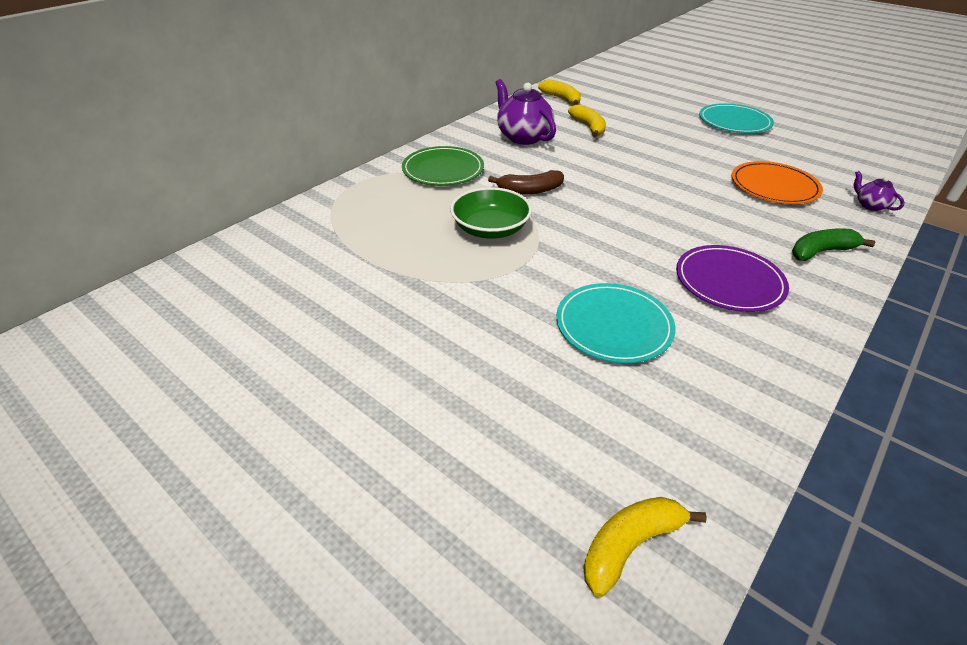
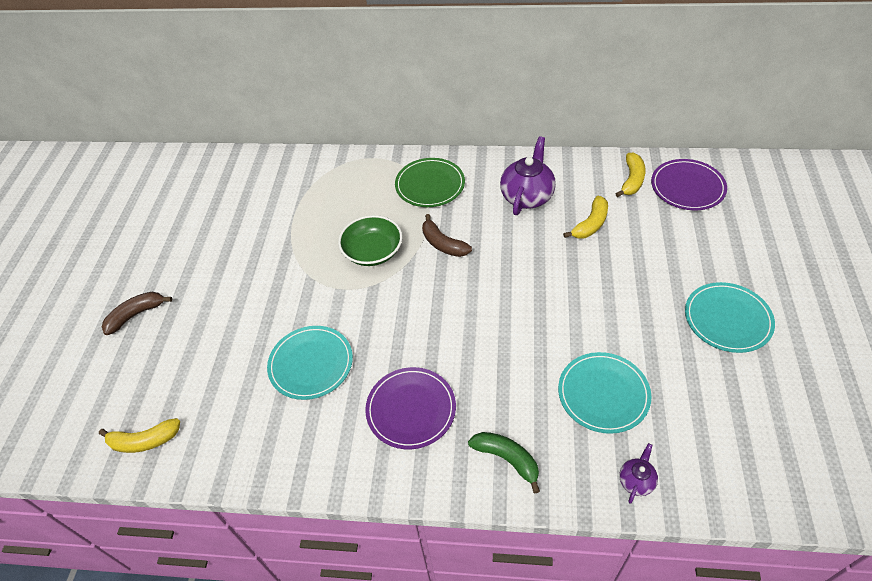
camera: 60 degrees right, 10 degrees up
yellow banana [583,497,707,597] -> yellow banana turned 150 degrees clockwise [99,418,180,453]
orange plate [731,161,823,204] -> turquoise plate [558,352,652,434]
none -> brown banana [102,292,172,335]
none -> purple plate [651,159,727,210]

